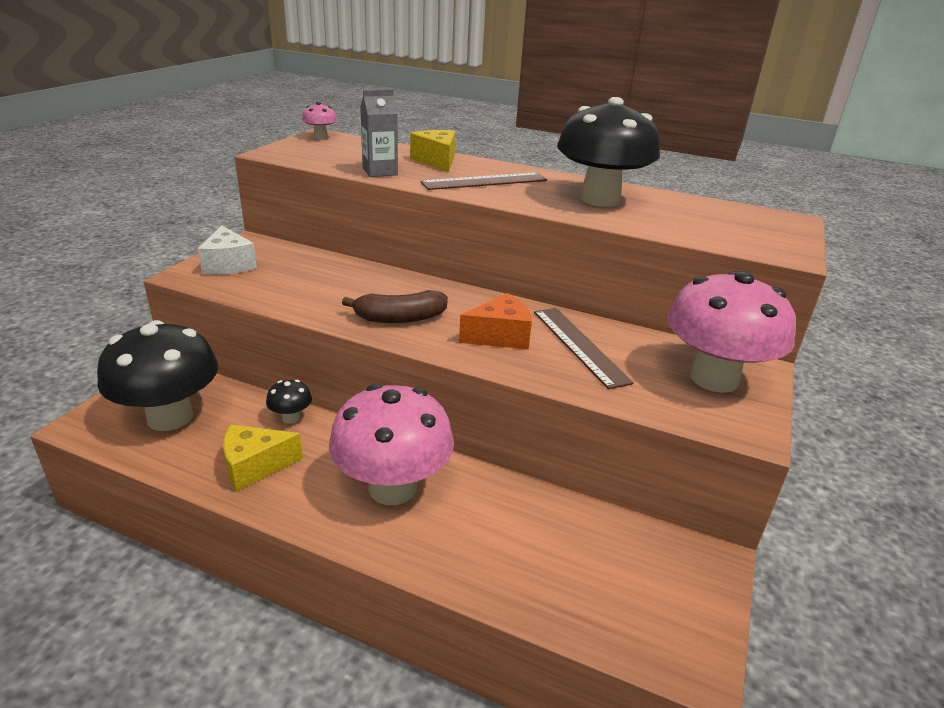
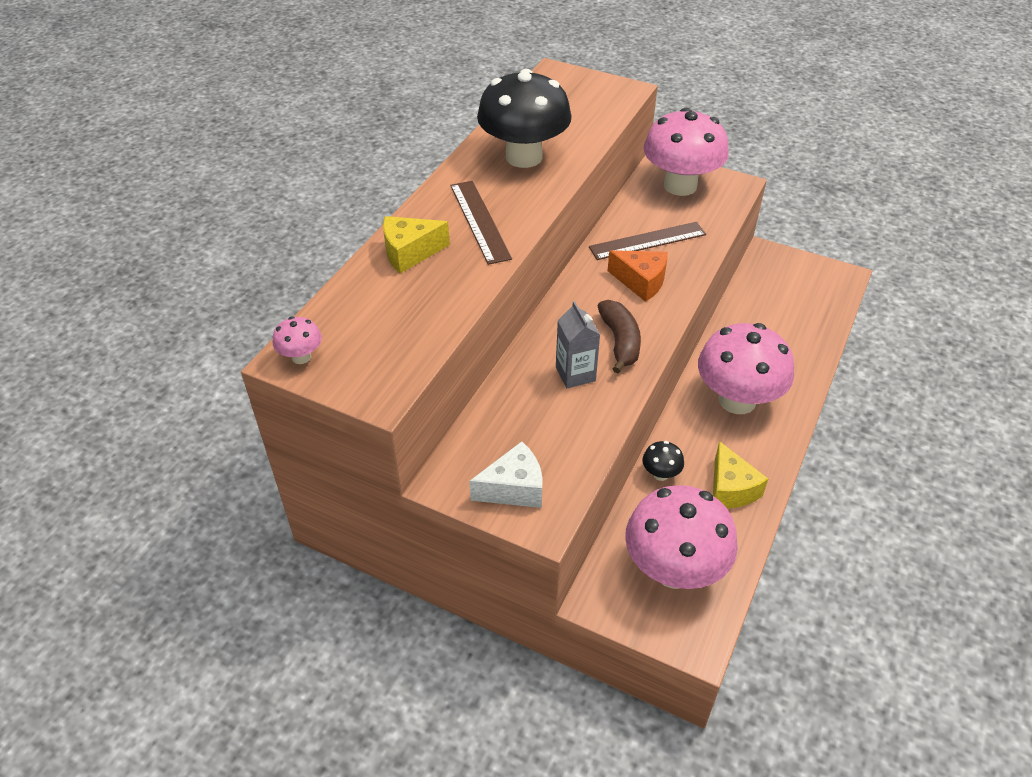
camera: 85 degrees left, 15 degrees up
black mushroom [97,320,218,431] -> pink mushroom [625,485,738,589]
grey carton [360,90,398,177] -> grey carton moved to [556,301,600,388]
orange cheese [459,293,532,349] -> orange cheese turned 135 degrees clockwise [608,250,668,302]

